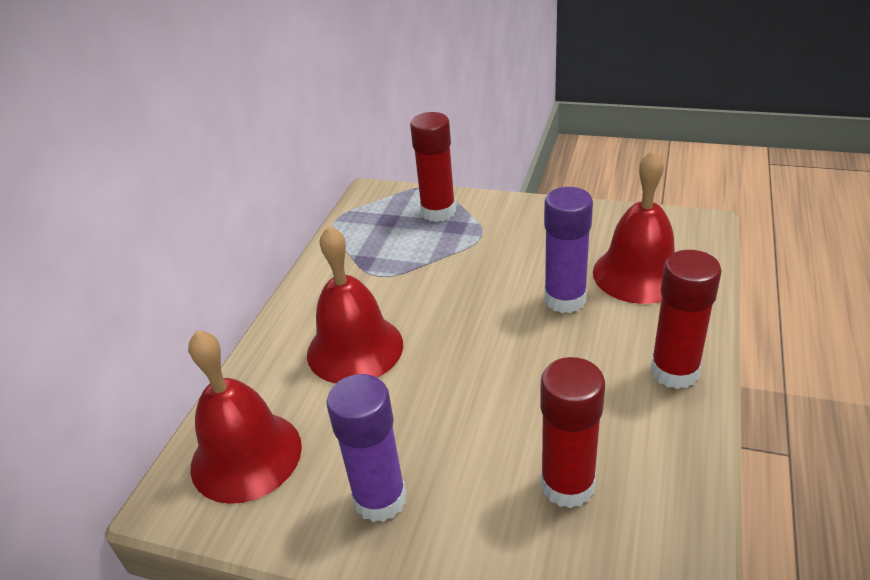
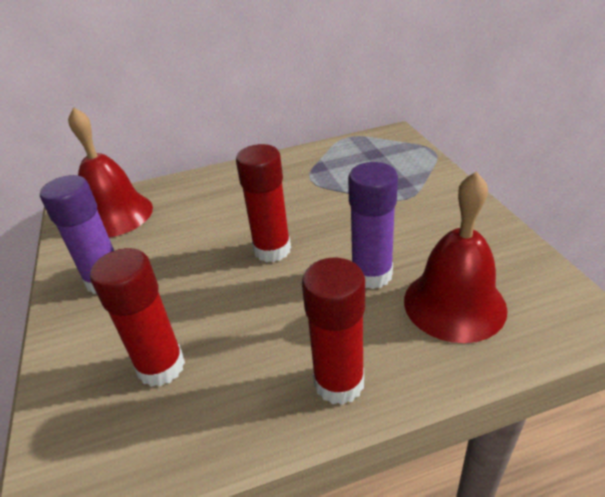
camera: 55 degrees right, 0 degrees up
red bell [307,226,403,383] -> none
red glue stick [410,112,456,222] -> red glue stick moved to [236,144,291,262]

